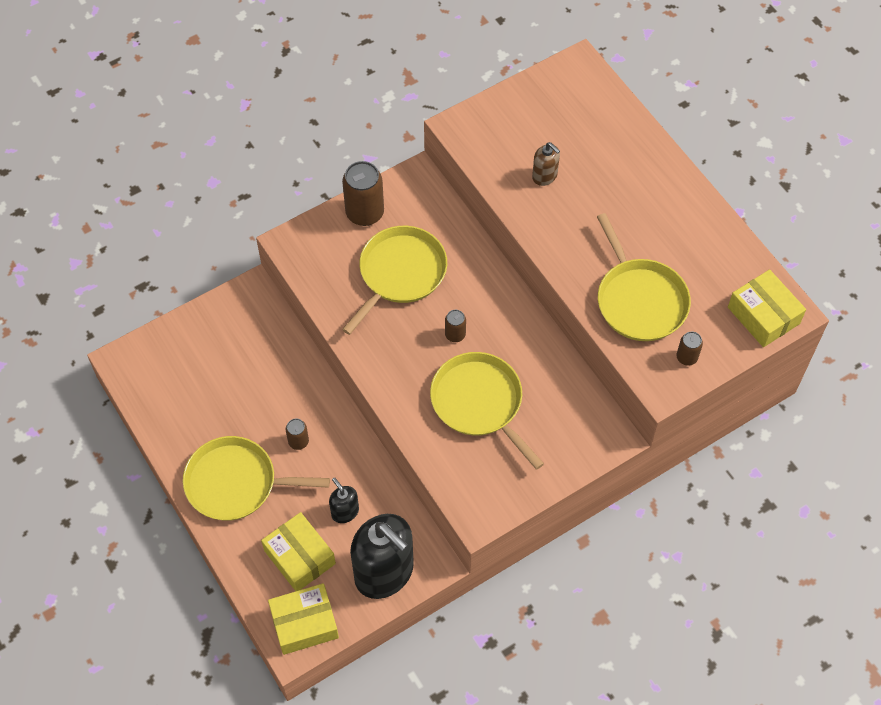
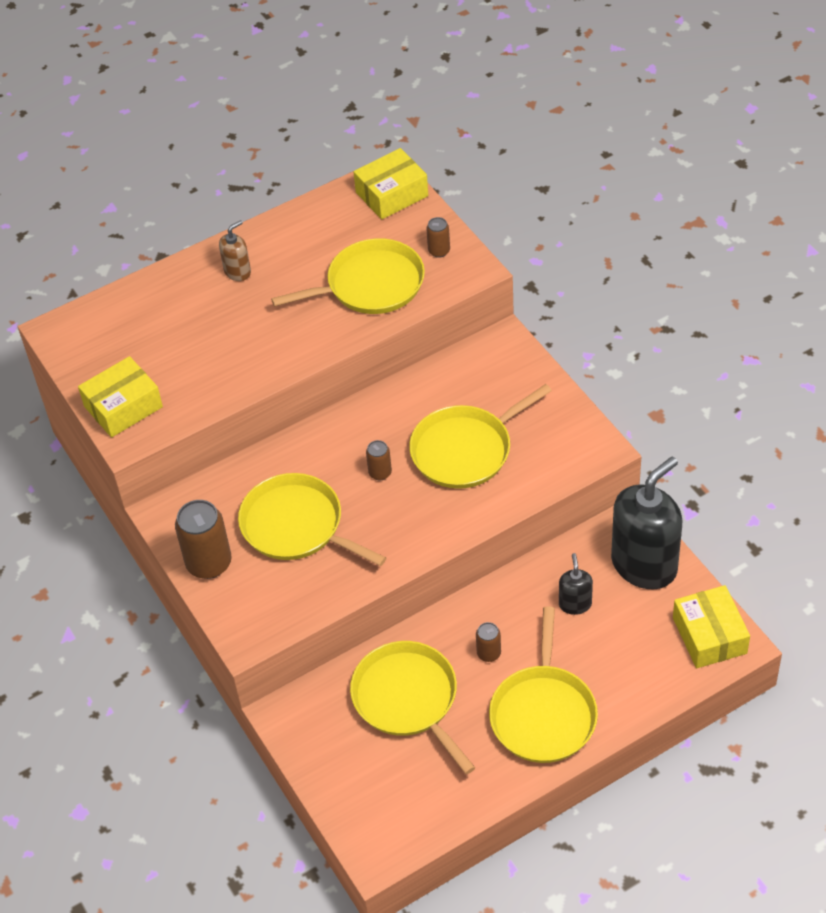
camera: 85 degrees left, 10 degrees down
yellow box [261,512,336,591] -> yellow box moved to [78,356,163,437]
black soap dispenser [329,478,359,523] -> black soap dispenser turned 120 degrees clockwise [559,553,593,615]
brown soap dispenser [532,142,560,186] -> brown soap dispenser moved to [219,220,251,281]
none -> yellow pan [350,641,475,774]

